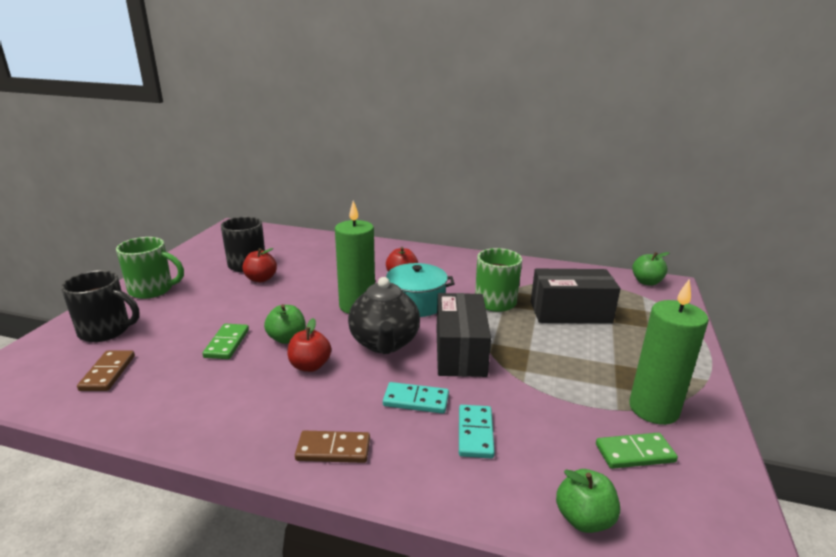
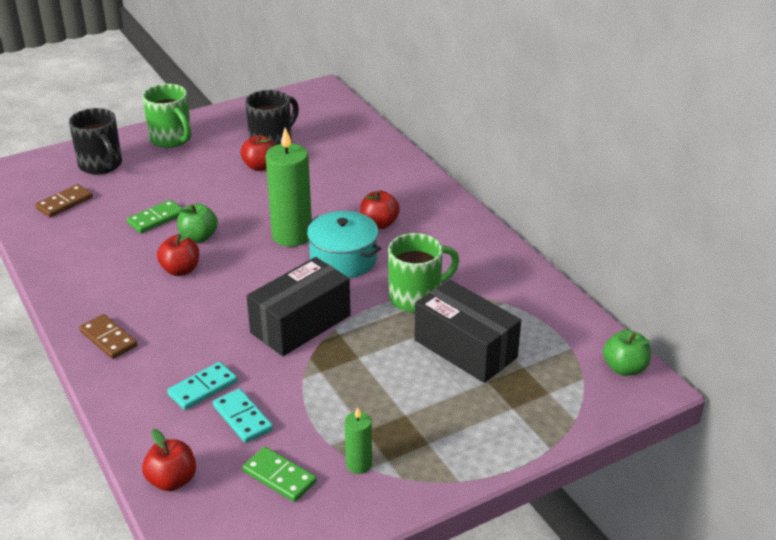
camera: 45 degrees right, 10 degrees up
black teapot [348,277,420,354] -> none
turquoise domino [383,382,449,414] -> turquoise domino moved to [213,389,273,443]
green apple [556,469,620,533] -> red apple [142,429,196,491]
green candle [629,279,709,425] -> green candle [344,407,372,474], size x0.50

